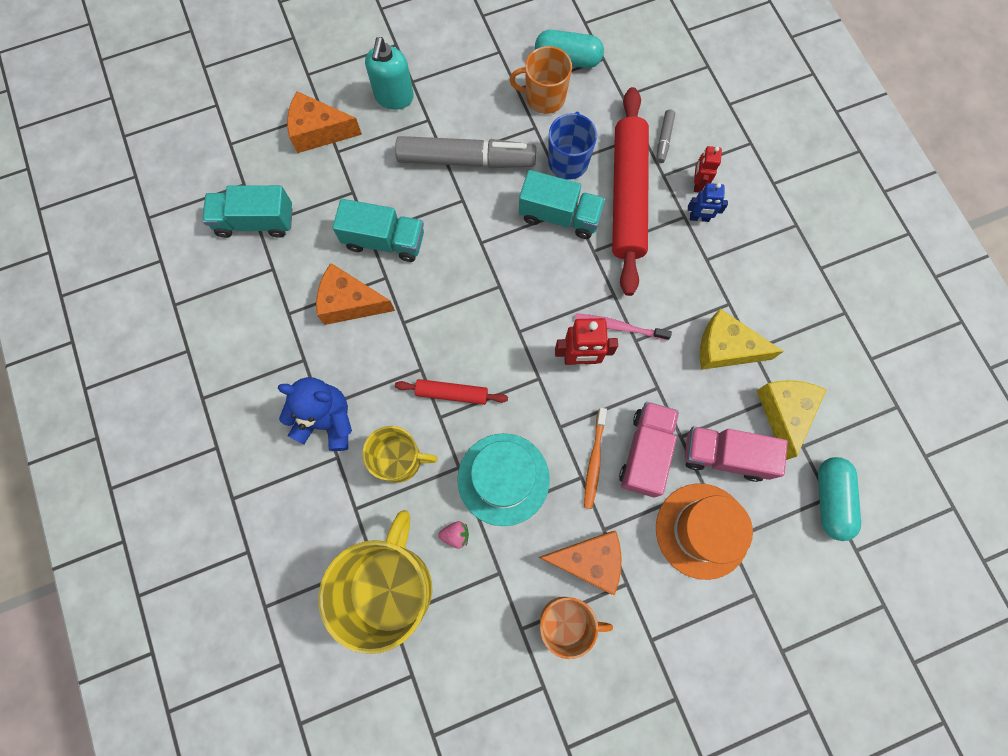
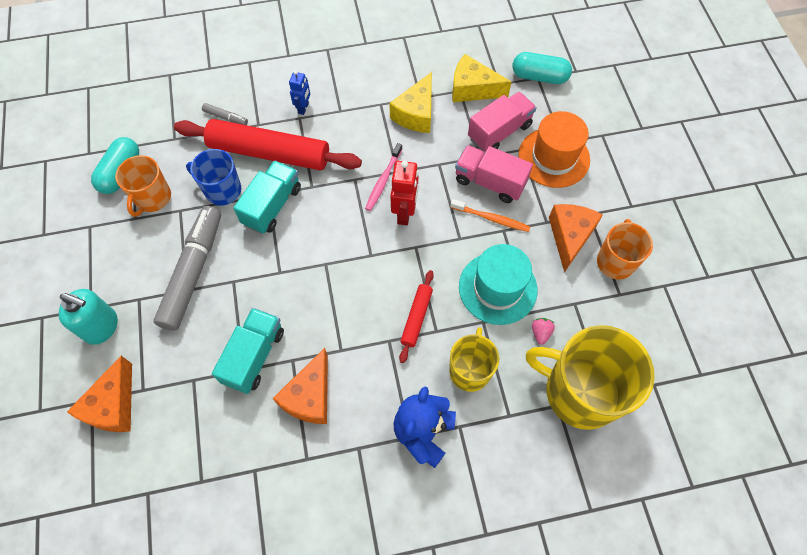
camera: 80 degrees left, 10 degrees down
turquoise truck [202,185,293,238] -> none
pink truck [684,426,788,482] -> pink truck turned 150 degrees counterclockwise [468,92,537,152]
red robot [694,146,722,193] -> none

